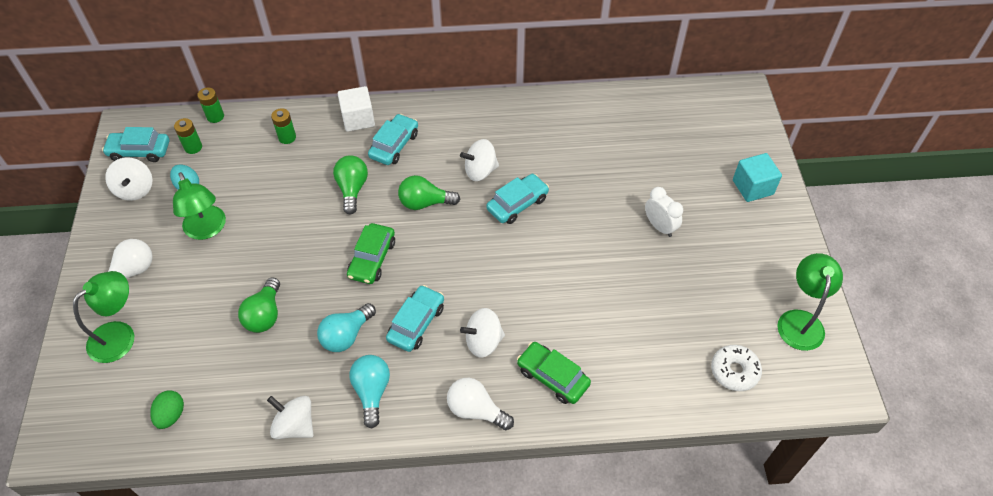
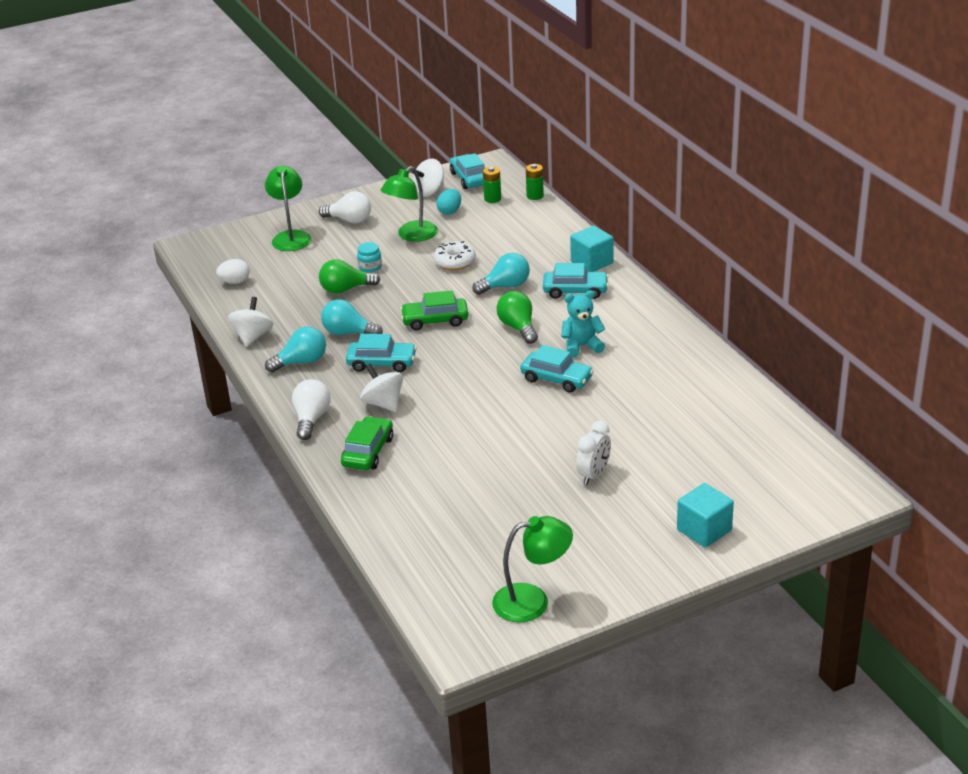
camera: 70 degrees right, 20 degrees down
green lamp [73,271,134,363] -> green lamp turned 120 degrees counterclockwise [265,166,311,251]
green egg [150,390,184,429] -> white egg [216,259,250,284]
green battery [271,108,296,144] -> none
green light bulb [333,156,368,214] -> turquoise light bulb [472,253,530,295]
white cube [338,86,375,132] -> turquoise cube [570,226,613,272]
white spinning top [460,139,499,181] -> turquoise teddy bear [561,290,605,357]
white donut [711,345,762,391] -> white donut moved to [434,241,476,270]
none -> turquoise jar [357,242,382,273]

